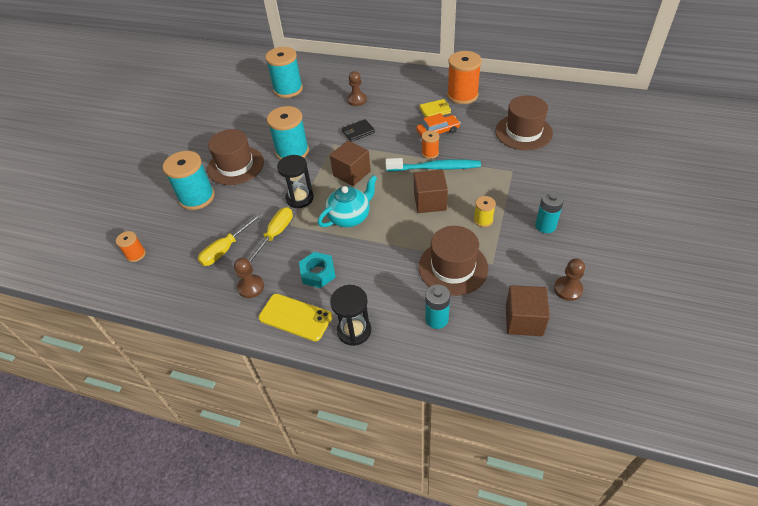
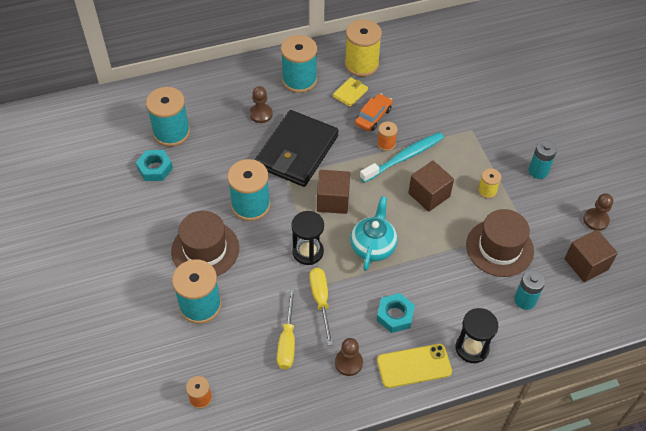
camera: 40 degrees left, 5 degrees up
black wallet [342,119,375,142] -> black wallet [255,110,339,187], size x2.39
orange spool [447,51,482,104] -> yellow spool [344,19,382,77]
brown hat [495,95,553,150] -> none
none -> turquoise nut [136,150,173,181]
none -> turquoise spool [281,35,317,93]

